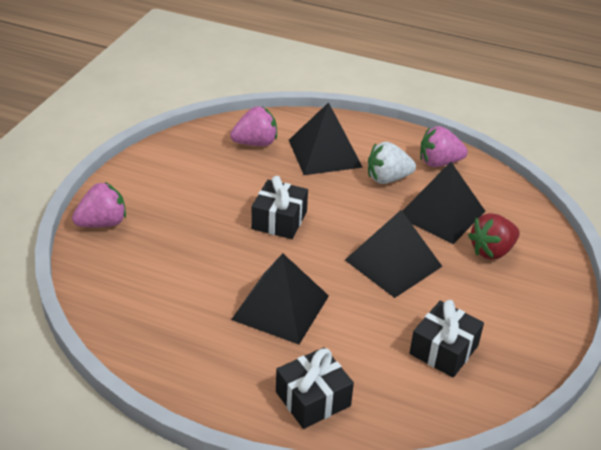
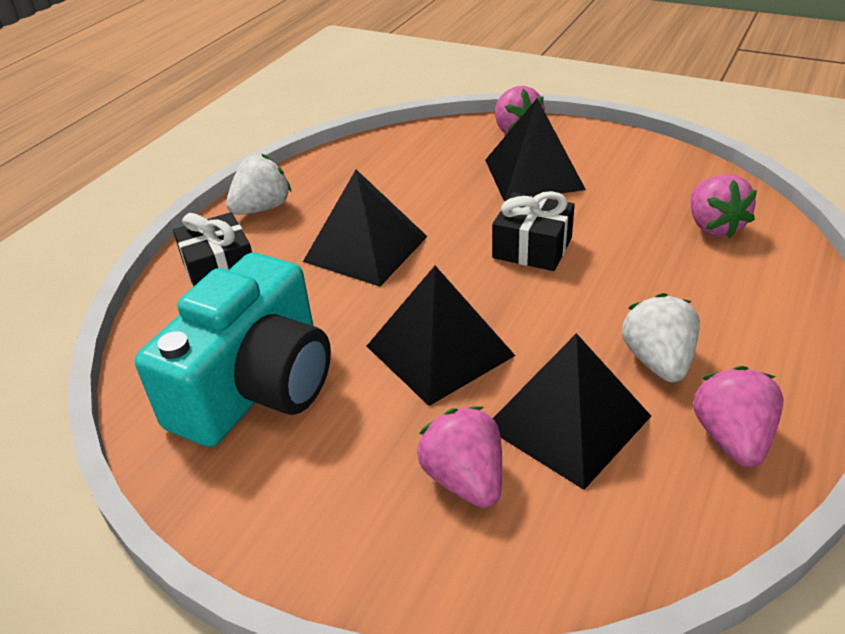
camera: 100 degrees right, 0 degrees up
black pyramid [289,102,363,175] -> black pyramid moved to [485,99,586,201]
black gift [409,300,484,377] -> turquoise camera [135,253,331,447]
red strawberry [468,213,520,260] -> pink strawberry [417,406,502,508]
none -> white strawberry [226,154,292,215]

